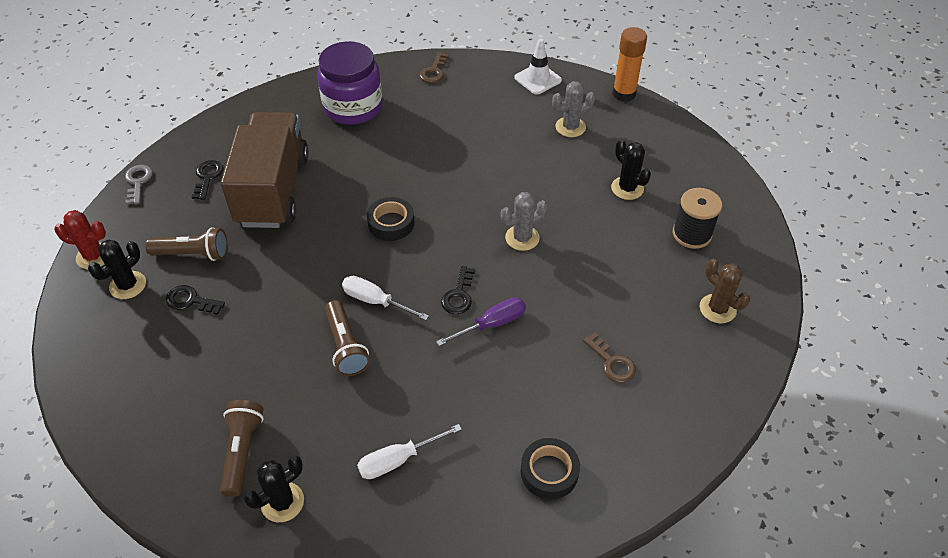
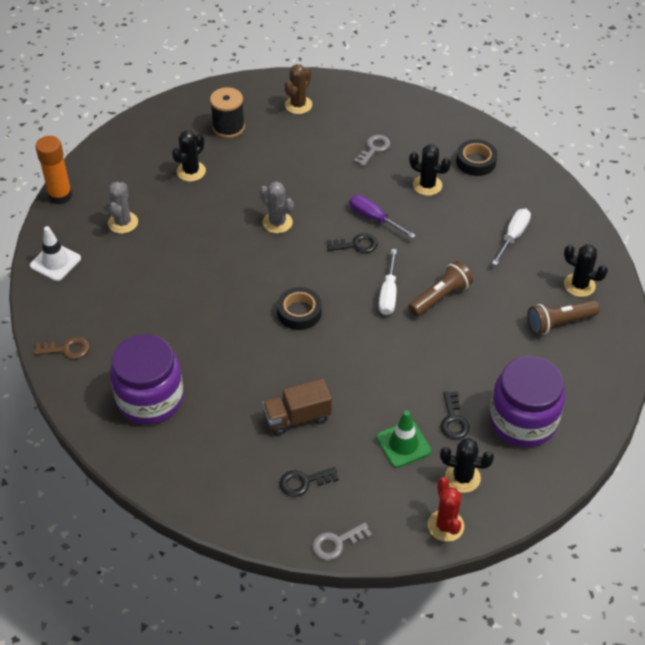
camera: 110 degrees left, 0 degrees up
brown flashlight [145,227,228,261] -> green traffic cone [376,410,431,468]
brown truck [221,112,309,228] -> brown truck [262,379,332,436], size x0.51
white screwdriver [357,424,462,479] -> white screwdriver turned 105 degrees counterclockwise [492,209,531,266]
grey cactus [552,81,595,137] -> grey cactus turned 45 degrees clockwise [108,182,138,234]
brown key [583,332,636,383] -> grey key [354,135,390,166]
none -> black cactus [409,144,451,196]
none -> purple jar [490,356,565,447]

